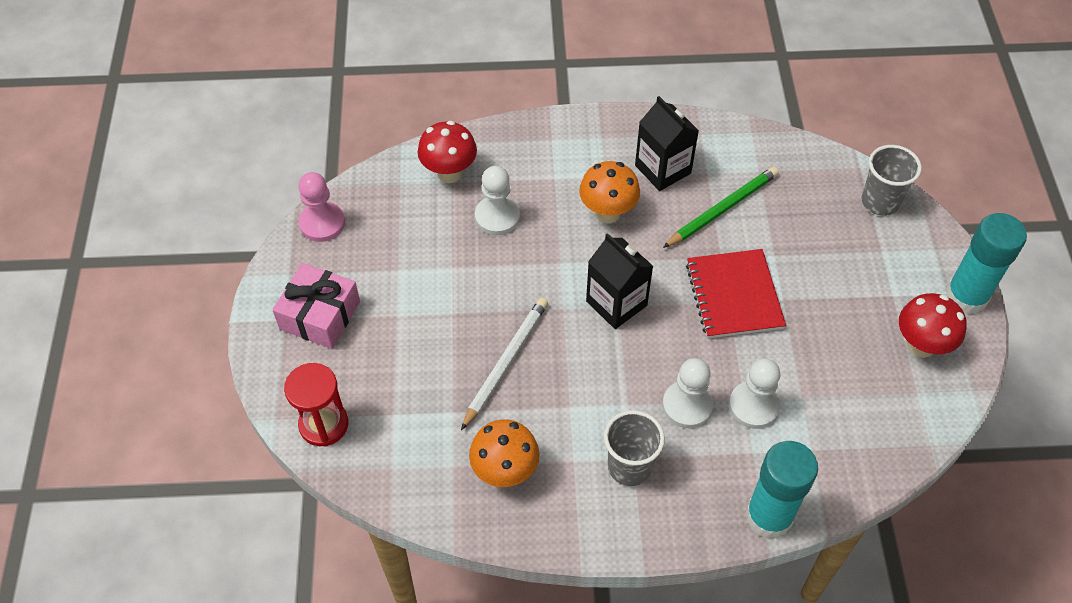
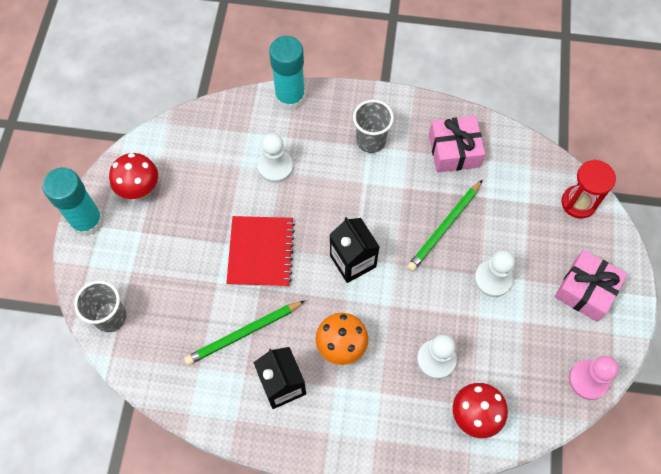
camera: 170 degrees left, 10 degrees up
white pencil [461,298,548,430] -> green pencil [407,179,483,272]
orange mushroom [469,419,539,487] -> pink gift [429,116,485,173]
white pawn [663,358,713,428] -> white pawn moved to [474,250,515,297]

